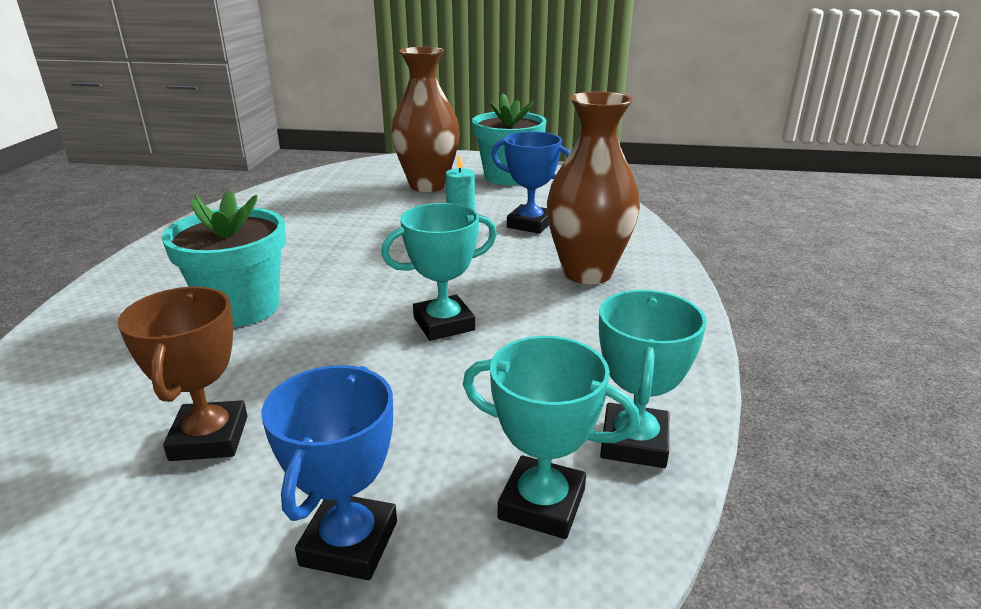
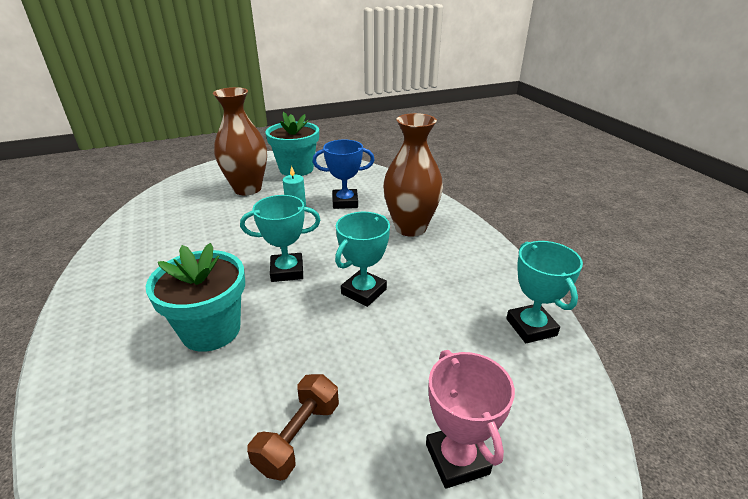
camera: 30 degrees left, 5 degrees up
brown trophy [118,287,247,461] -> brown dumbbell [247,374,339,481]
blue trophy [261,365,397,580] -> pink trophy [426,350,515,489]
turquoise trophy [463,336,640,539] -> turquoise trophy moved to [240,195,321,282]

